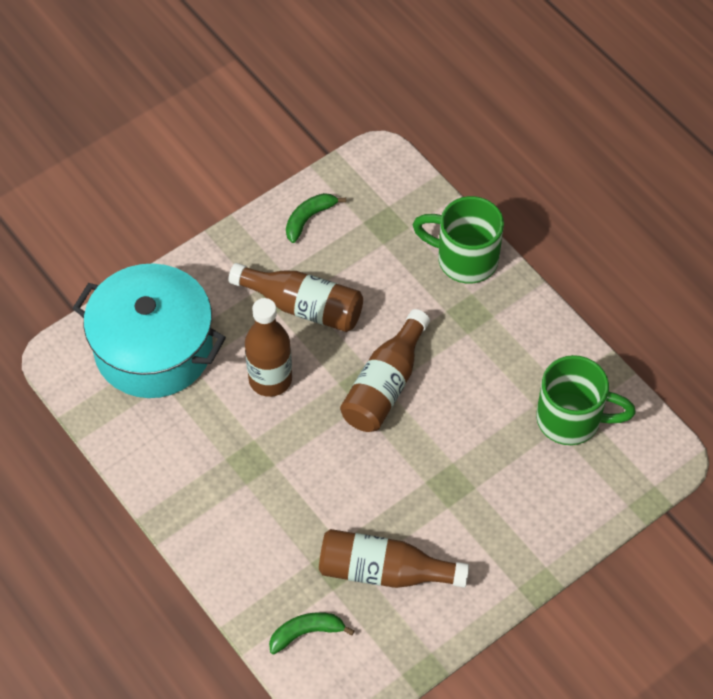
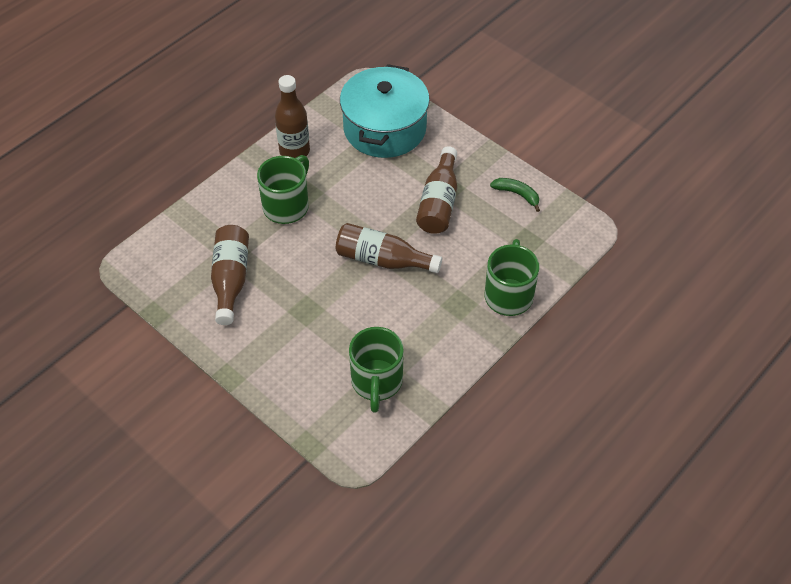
camera: 80 degrees right, 5 degrees down
brown bottle [245,298,292,397] -> brown bottle moved to [275,75,310,158]
green banana [269,612,355,655] -> none
none -> green mug [257,155,309,224]

